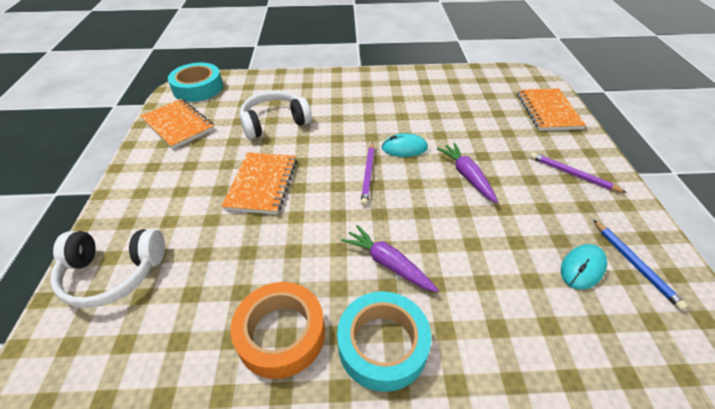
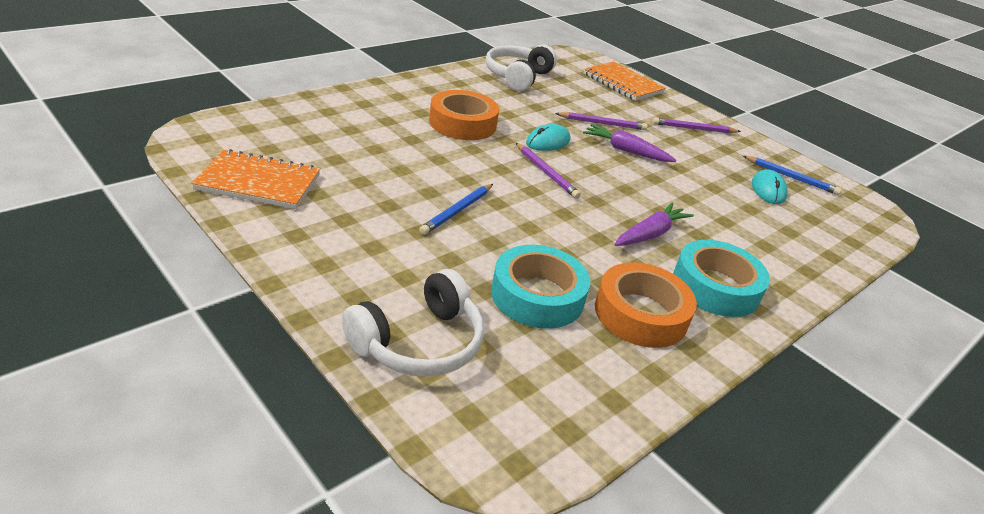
camera: 45 degrees left, 10 degrees down
turquoise tape [168,63,223,102] -> turquoise tape moved to [491,245,590,329]
orange notebook [222,152,297,214] -> blue pencil [419,184,493,235]
white headphones [240,90,312,139] -> white headphones moved to [486,44,557,91]
purple carrot [341,225,439,292] -> purple carrot turned 135 degrees clockwise [614,203,694,246]
none -> orange tape [429,90,499,140]
none -> purple pencil [555,112,648,130]

